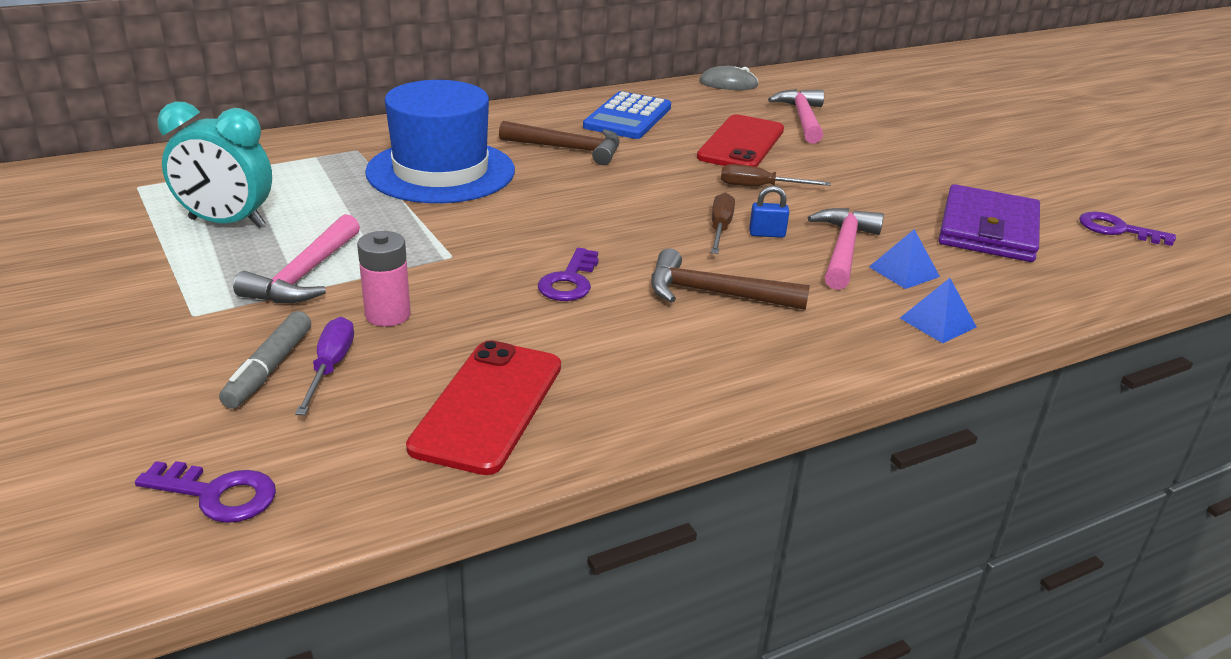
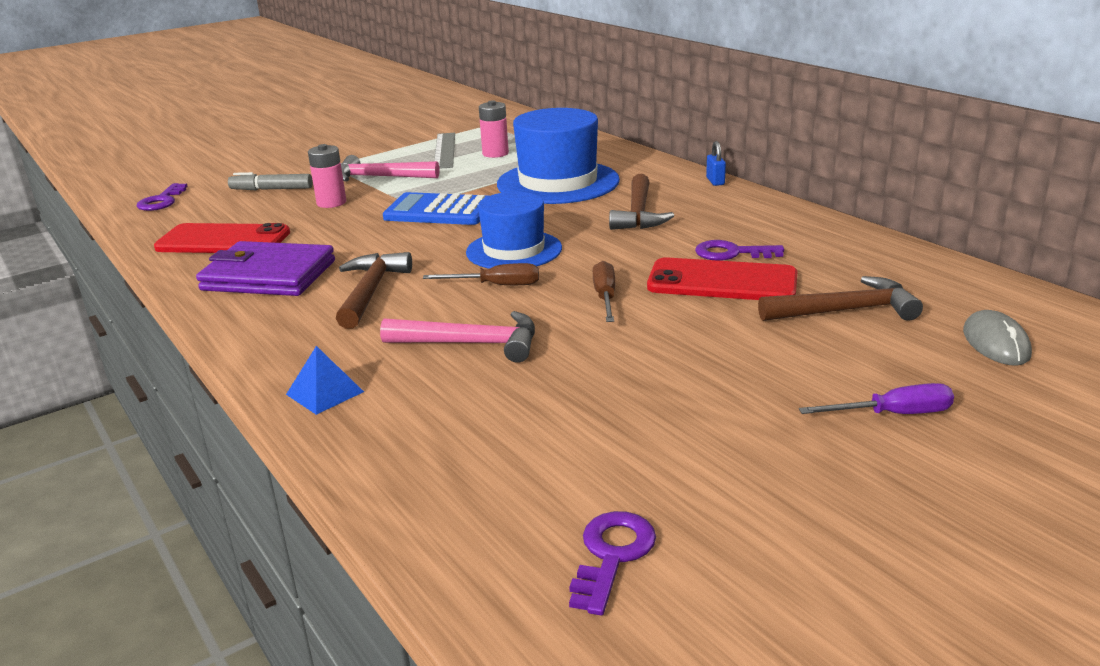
camera: 85 degrees right, 5 degrees down
turquoise clock [157,101,272,228] -> grey ruler [434,133,455,169]
purple screwdriver [295,317,354,415] -> purple screwdriver moved to [799,383,954,414]
purple key [538,248,599,301] -> purple key moved to [695,240,784,261]
blue calculator [583,91,671,139] -> blue calculator moved to [383,192,489,225]
grey mouse [699,66,759,90] -> grey mouse moved to [963,310,1032,366]
blue padlock [749,186,789,238] -> blue padlock moved to [706,141,726,186]
pink hammer [768,89,824,144] -> brown hammer [758,276,923,321]
blue pyramid [869,229,940,289] -> none
purple wallet [939,184,1040,262] -> purple wallet moved to [196,241,335,296]
none -> blue hat [466,192,562,269]
none -> pink battery [479,100,509,158]

